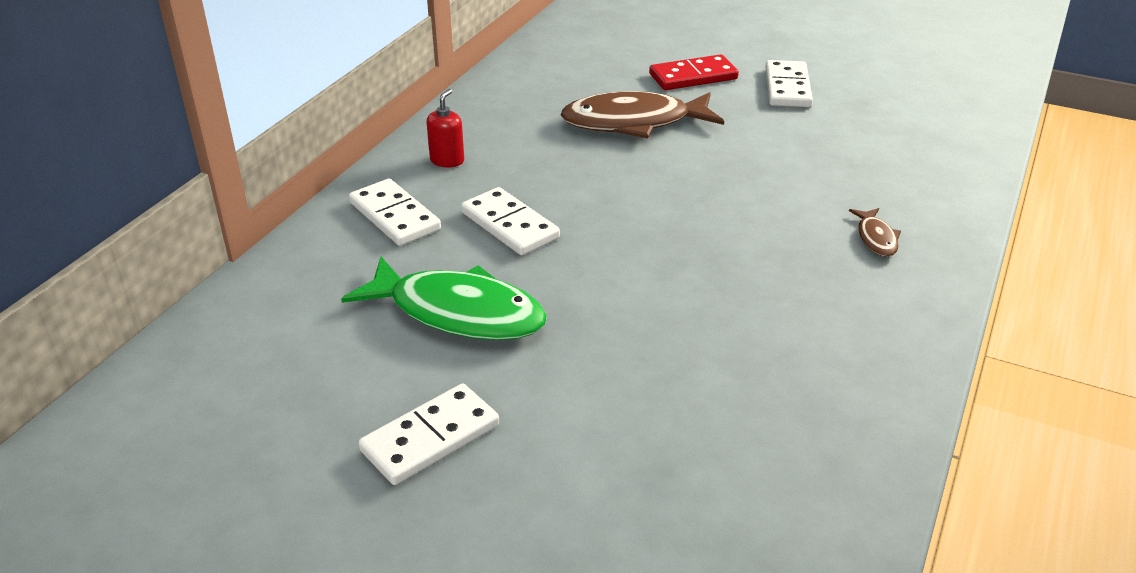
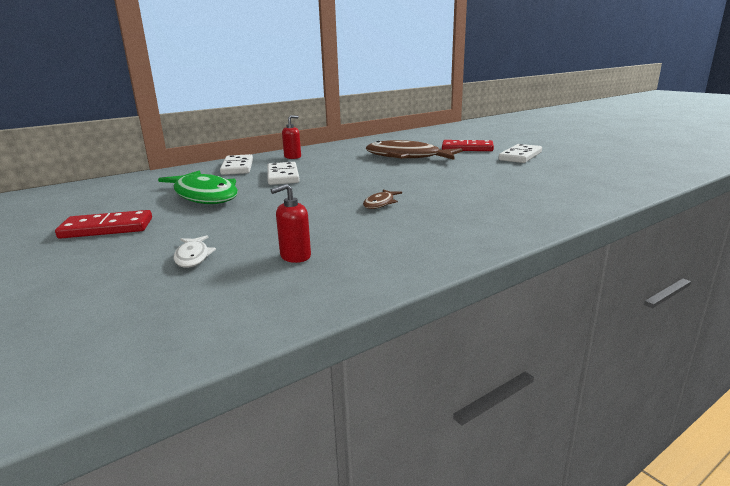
camera: 30 degrees right, 15 degrees down
white domino [358,384,499,485] -> red domino [55,210,152,239]
brown fish [849,208,901,257] -> brown fish moved to [363,190,402,209]
none -> white fish [174,235,216,268]
none -> red soap dispenser [271,184,311,263]

